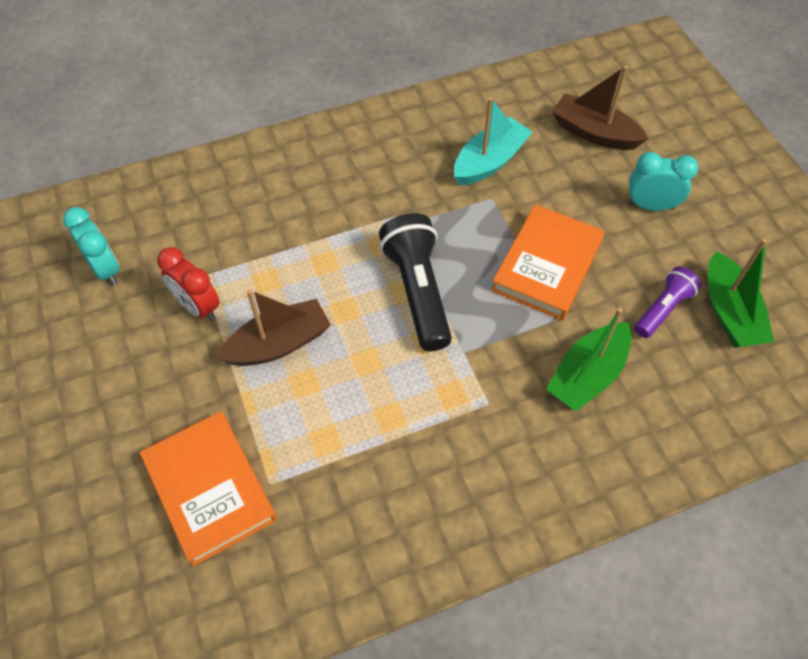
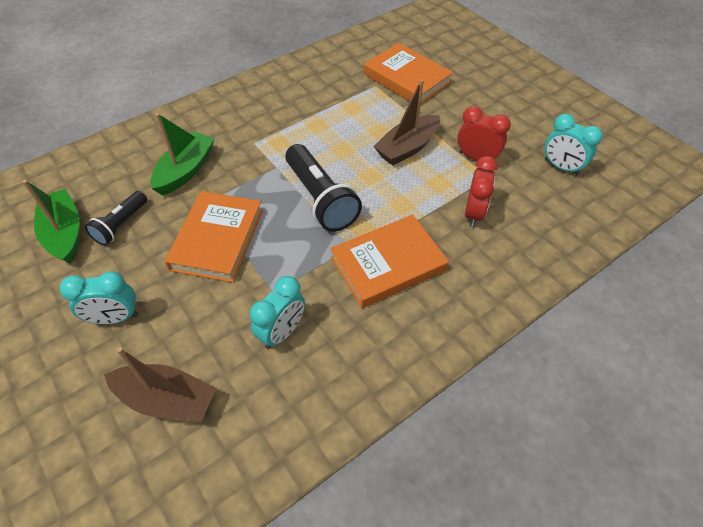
camera: 165 degrees right, 5 degrees down
turquoise boat [454,97,532,186] -> turquoise clock [250,276,305,349]
purple flashlight [634,266,701,338] -> black flashlight [85,191,147,246]
none -> orange book [330,215,449,308]
none -> red clock [465,156,498,228]

